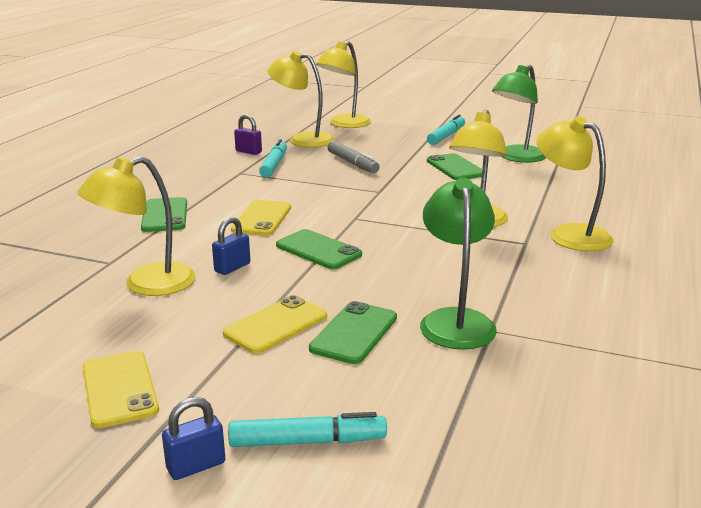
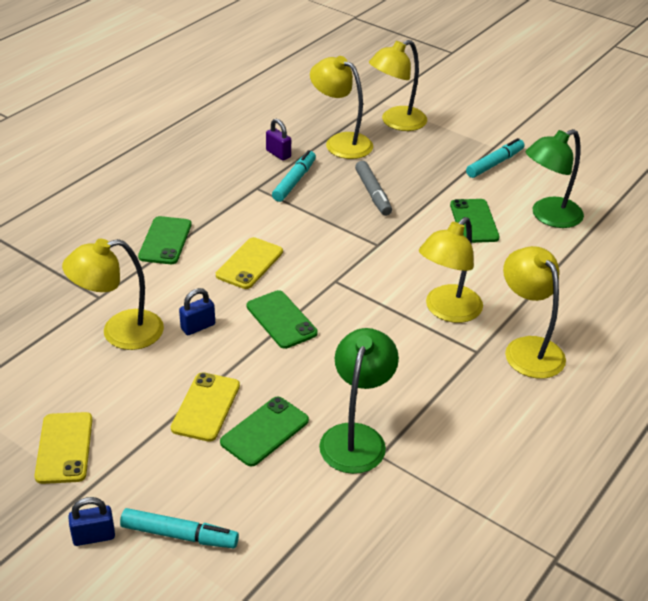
camera: 15 degrees right, 15 degrees up
yellow phone [223,295,327,354] -> yellow phone turned 45 degrees counterclockwise [171,372,240,442]

